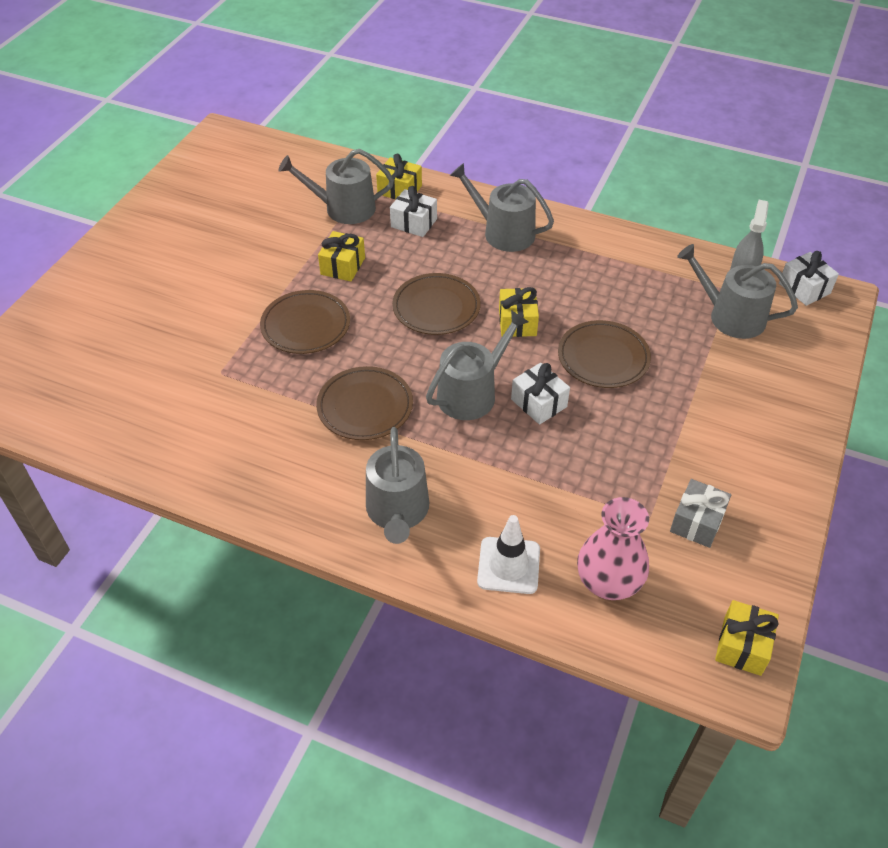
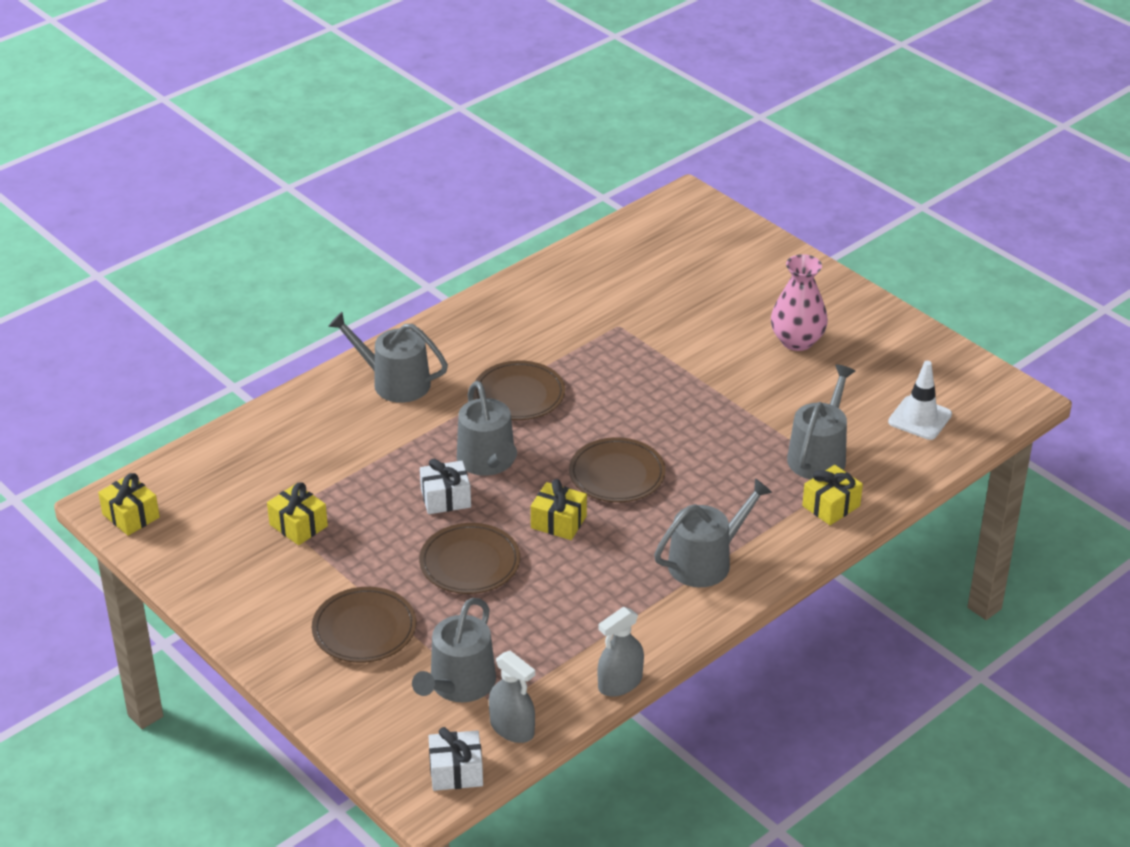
camera: 115 degrees right, 10 degrees down
brown plate [260,290,350,354] -> brown plate moved to [312,587,417,663]
yellow gift [318,231,365,282] -> yellow gift moved to [267,482,328,545]
white gift [390,186,437,237] -> none
white traffic cone [477,515,540,594] -> white traffic cone moved to [888,361,952,440]
pink vase [577,497,649,600] -> pink vase moved to [771,254,828,351]
grey gift [670,479,731,548] -> none
grey watering can [677,244,798,339] -> grey watering can turned 150 degrees clockwise [412,598,496,702]
none -> grey spray bottle [598,607,644,697]

